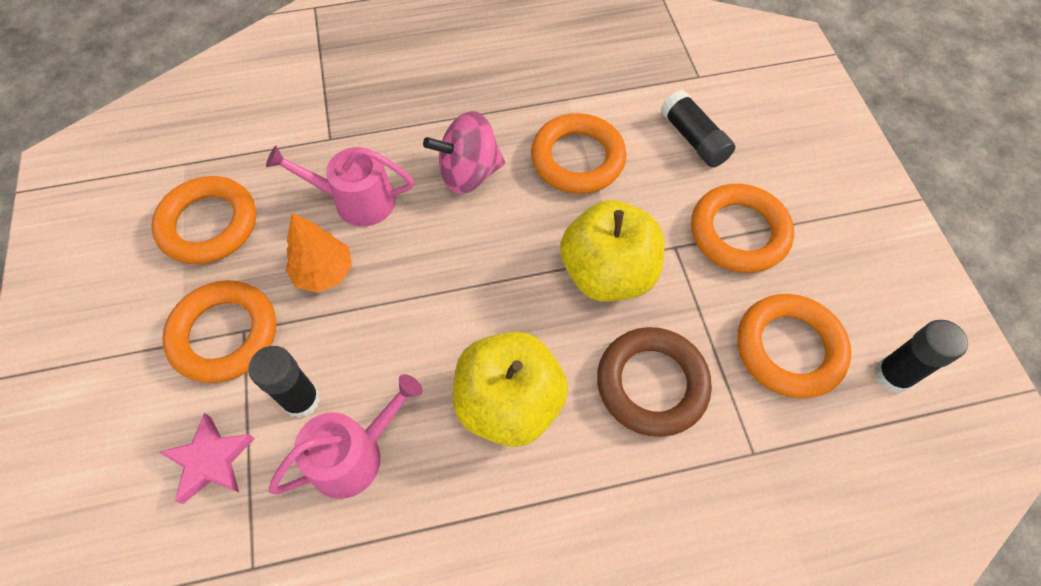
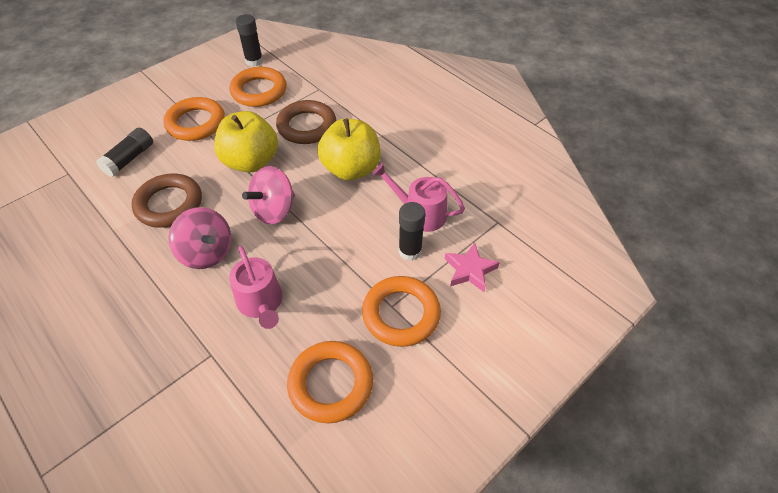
camera: 120 degrees left, 10 degrees down
orange tree [285,213,352,293] -> none
orange ring [531,113,627,194] -> brown ring [132,174,202,228]
none -> pink spinning top [242,166,295,224]

